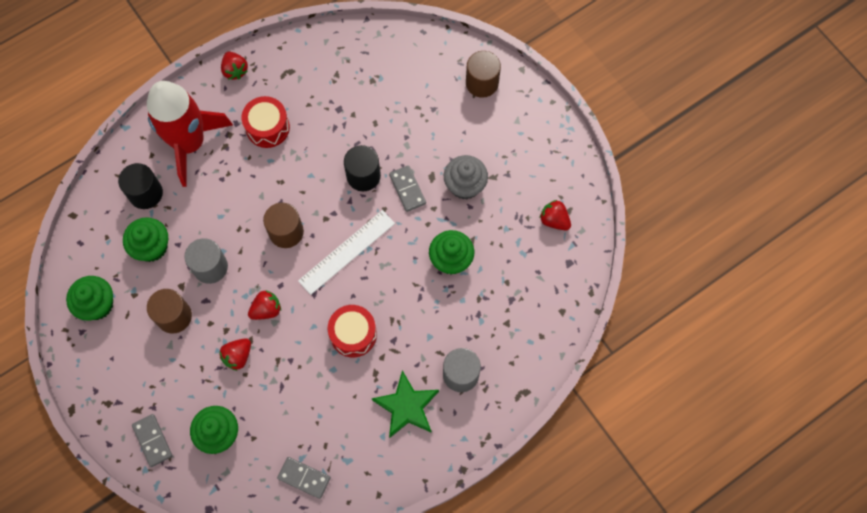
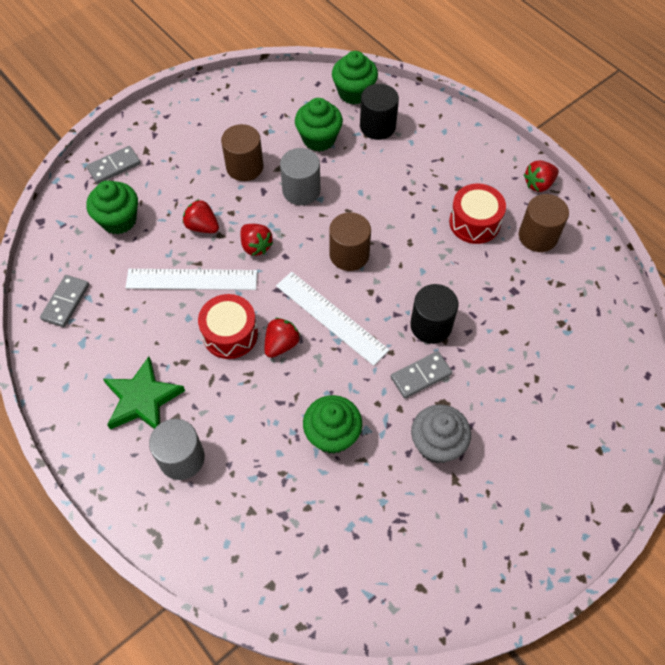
camera: 85 degrees right, 10 degrees down
green cupcake [66,276,113,320] -> green cupcake moved to [332,51,378,104]
red rocket [147,81,233,187] -> none
brown cylinder [466,51,501,98] -> brown cylinder moved to [519,194,569,252]
red strawberry [540,200,571,230] -> red strawberry moved to [265,318,300,358]
none -> white ruler [125,269,258,290]

